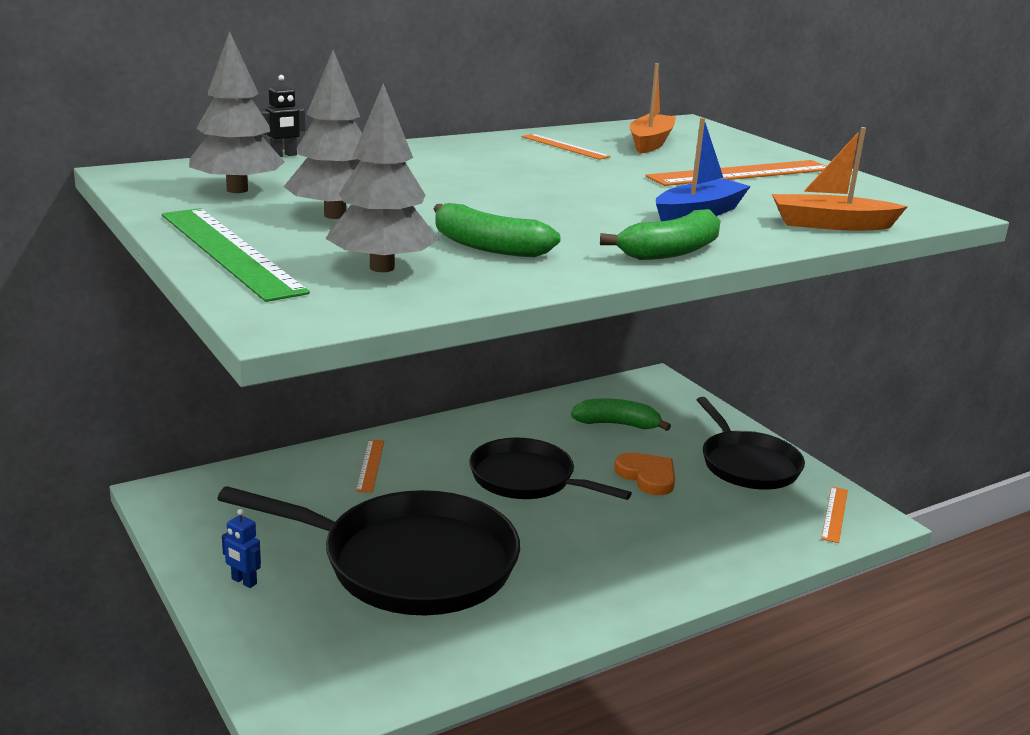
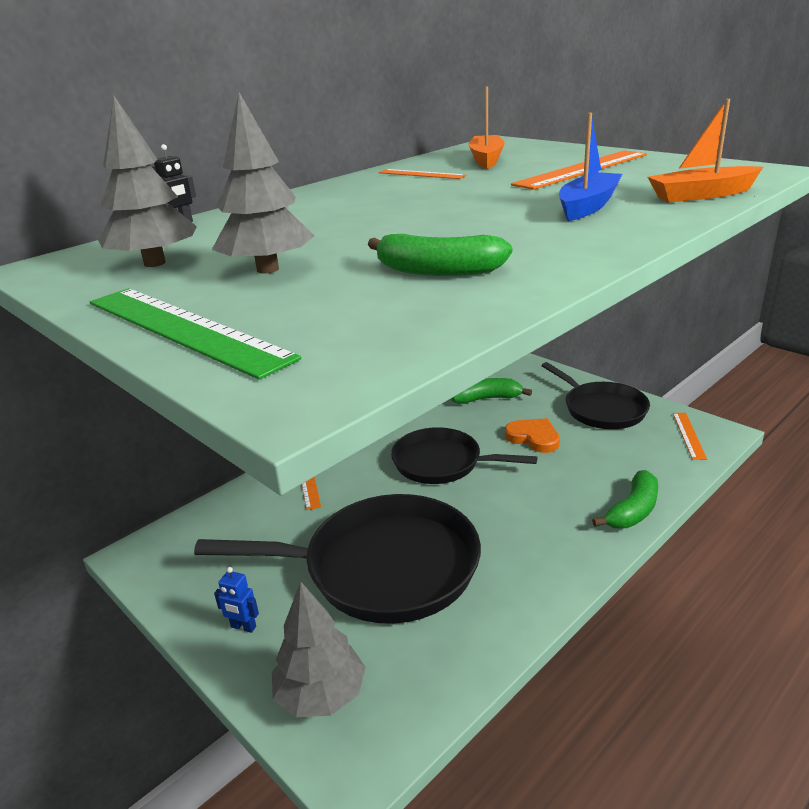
camera: 10 degrees left, 5 degrees up
grey tree [325,83,439,272] -> grey tree moved to [272,582,366,717]
green banana [600,209,721,260] -> green banana moved to [592,470,658,529]

